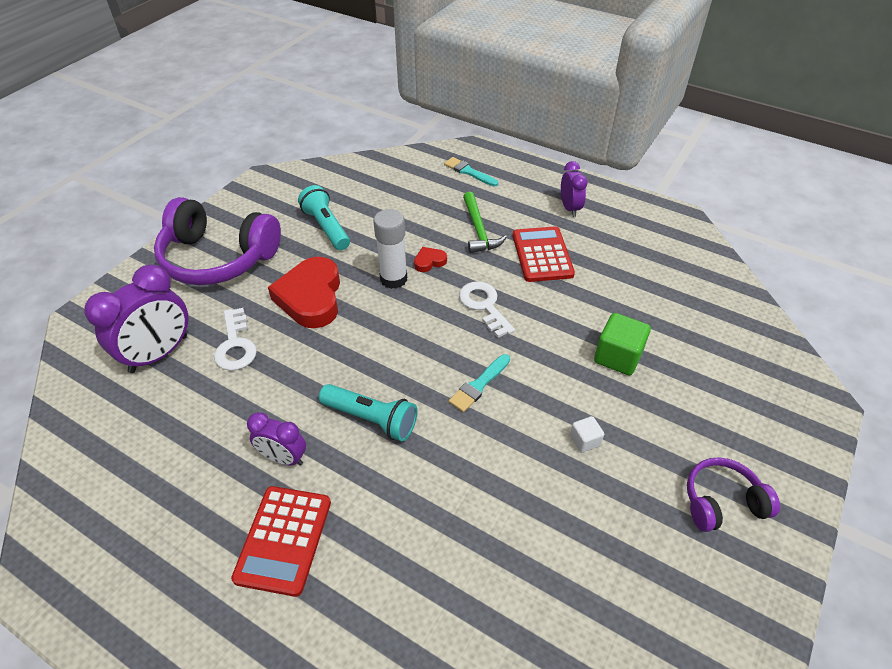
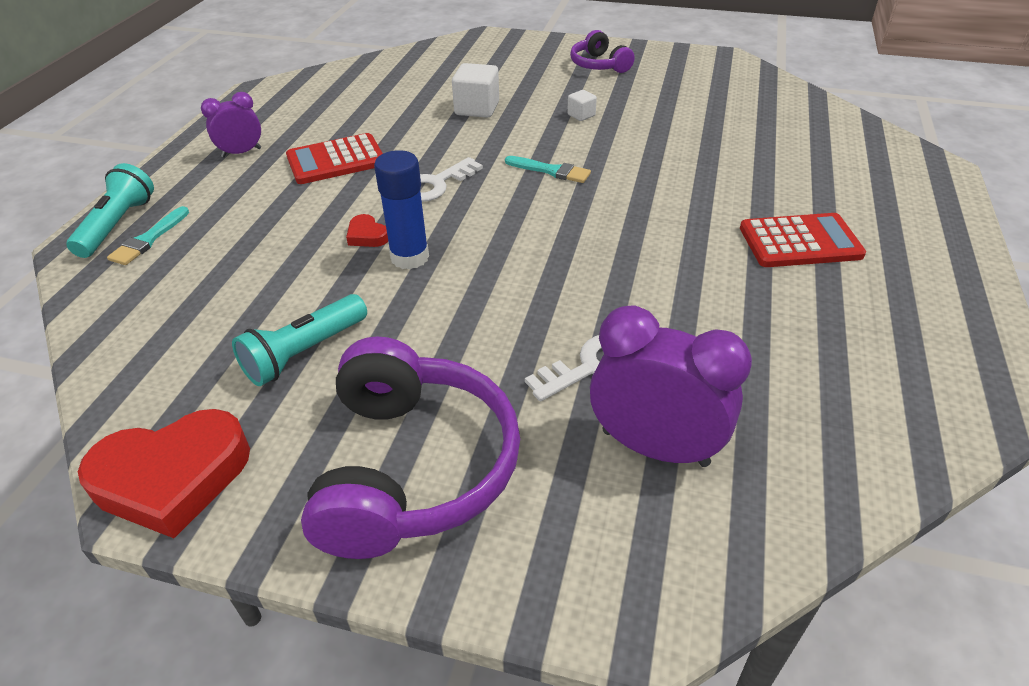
camera: 105 degrees left, 5 degrees down
purple clock [247,412,306,465] -> none
red heart [268,257,340,328] -> red heart moved to [78,409,250,538]
turquoise flashlight [319,384,417,442] -> turquoise flashlight moved to [67,163,154,258]
white glue stick [373,209,407,289] -> blue glue stick [374,150,429,270]
green hammer [463,192,507,253] -> none
green cube [594,313,651,376] -> white cube [452,63,499,118]

